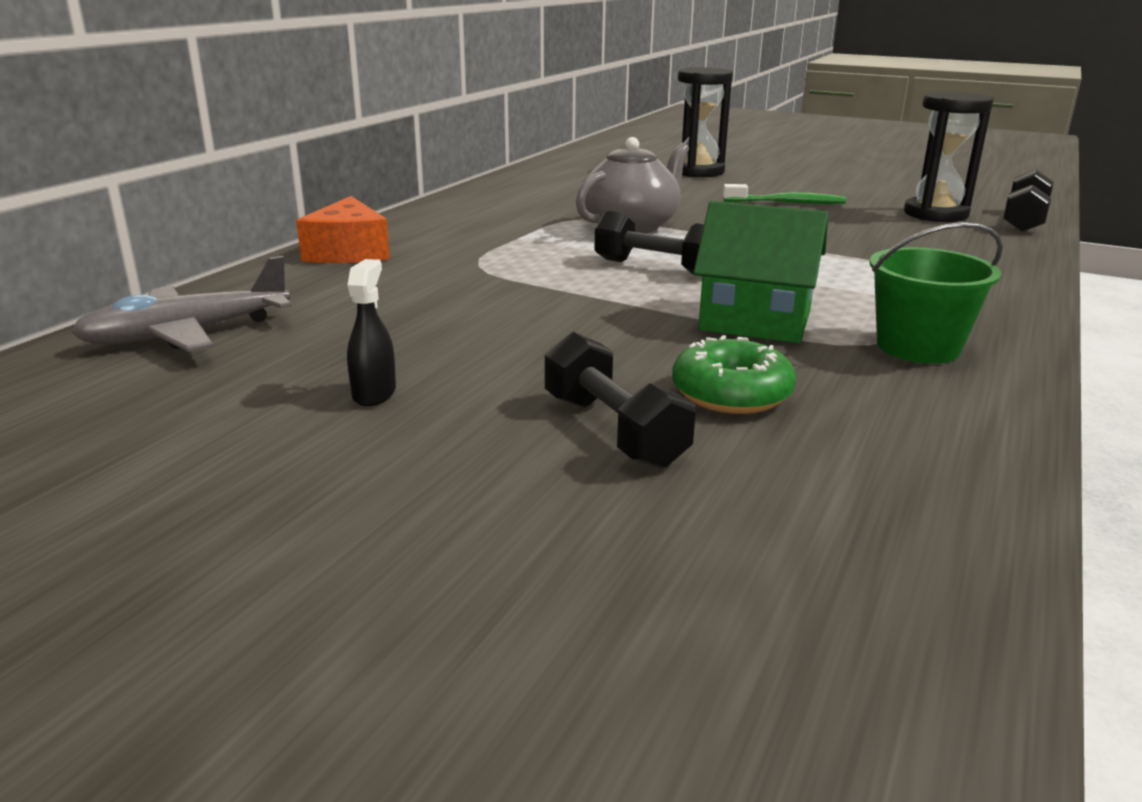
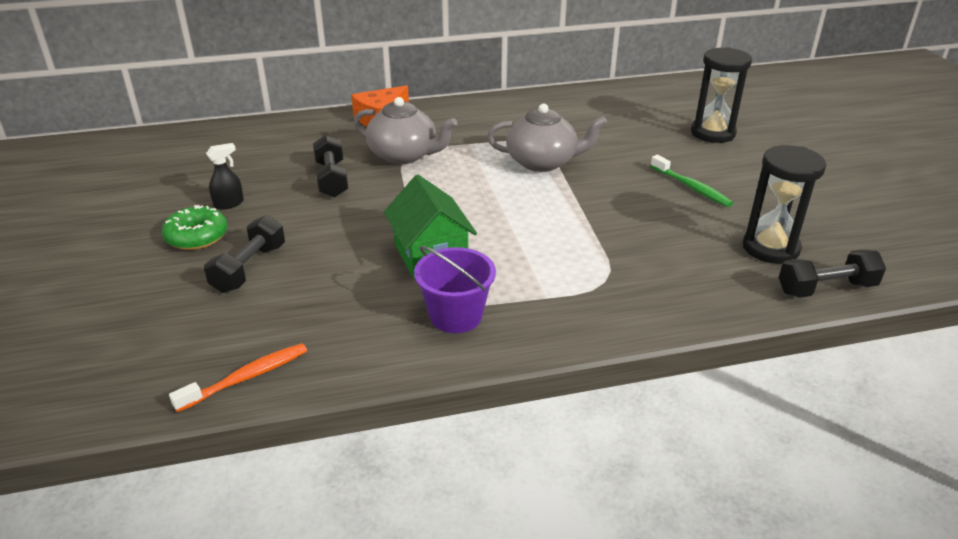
camera: 50 degrees right, 10 degrees up
grey plane [71,256,292,352] -> none
black dumbbell [594,211,704,274] -> black dumbbell moved to [313,135,348,198]
green donut [672,335,796,414] -> green donut moved to [162,205,227,250]
green bucket [869,222,1003,364] -> purple bucket [414,246,496,333]
none -> orange toothbrush [169,343,307,412]
none -> grey teapot [354,97,457,164]

